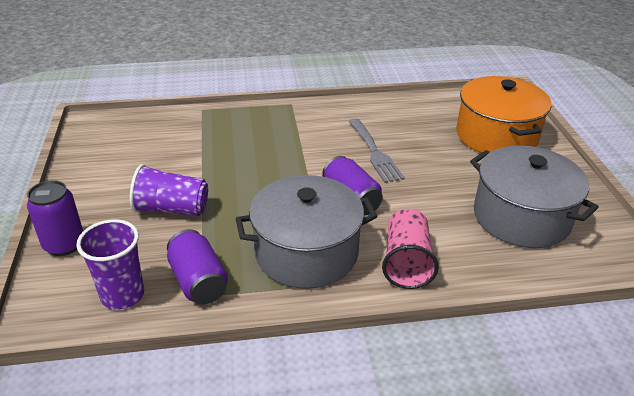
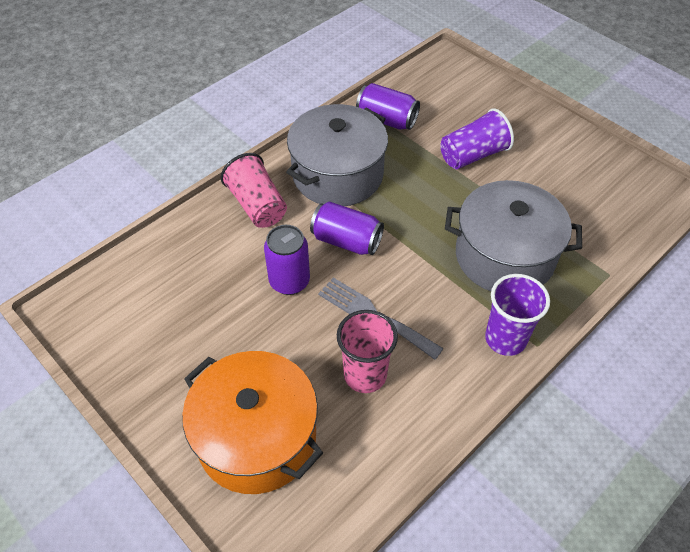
camera: 145 degrees right, 15 degrees up
purple can [27,180,83,256] -> purple can moved to [264,225,310,295]
purple cup [76,219,144,310] -> purple cup moved to [485,274,550,356]
grey pot [470,145,599,248] -> grey pot moved to [445,180,582,291]
none -> pink cup [337,310,398,393]

